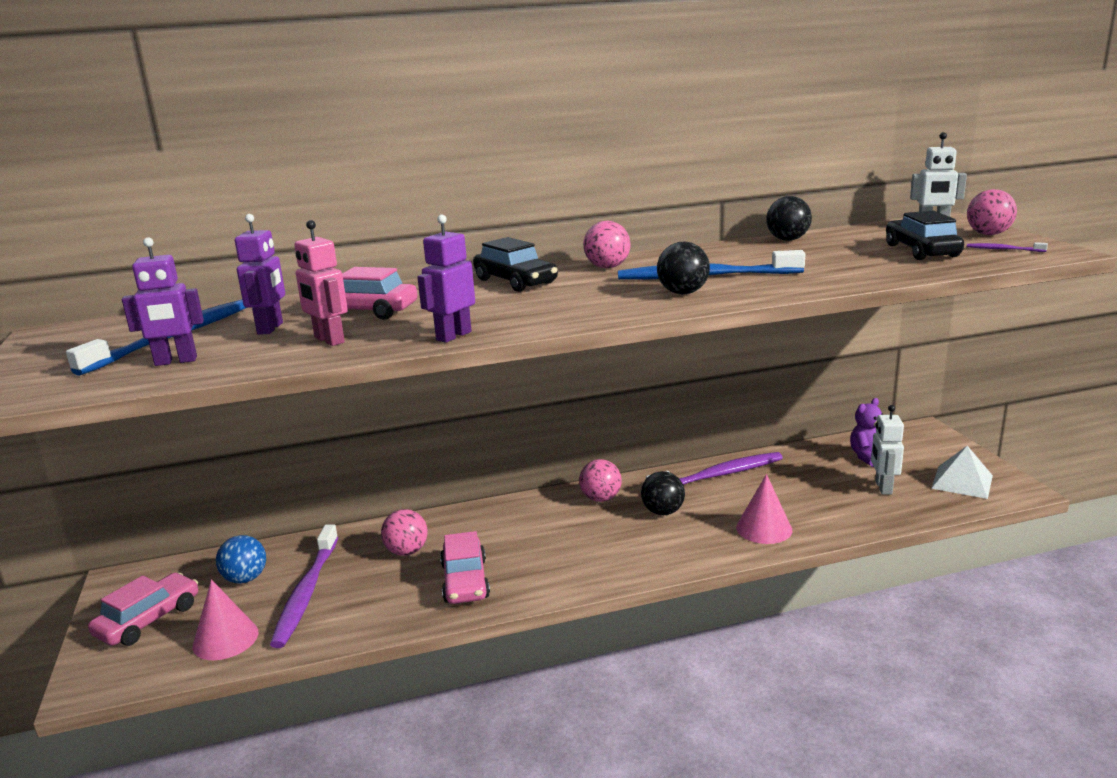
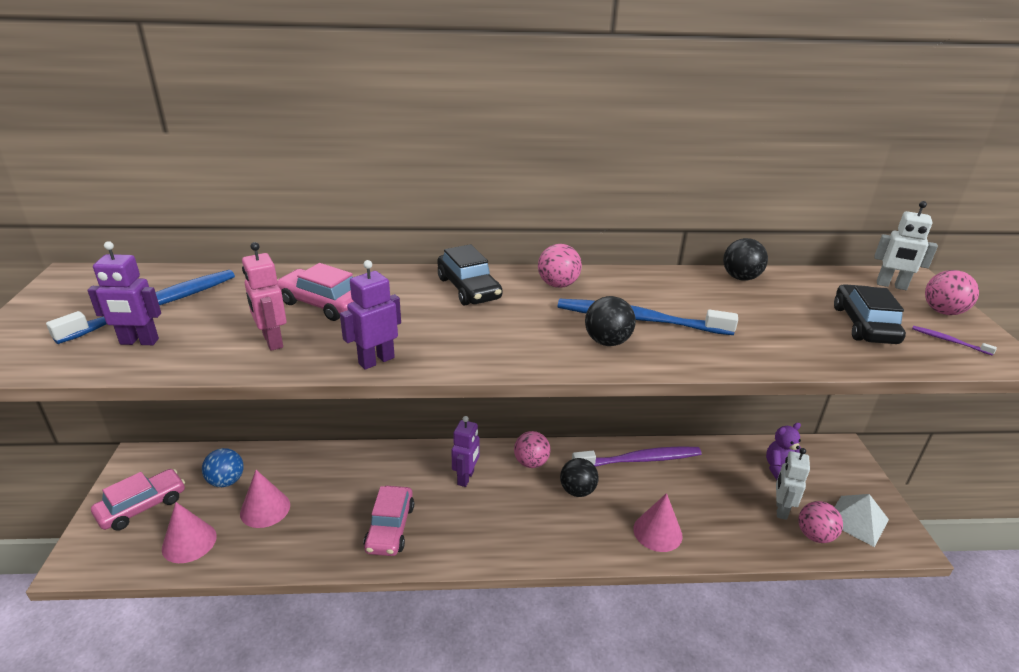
camera: 10 degrees right, 10 degrees up
purple robot [235,214,285,334] -> purple robot moved to [451,416,480,487]
purple toothbrush [270,524,338,648] -> pink cone [240,470,290,528]
pink ball [381,509,428,556] -> pink ball moved to [798,501,843,543]

